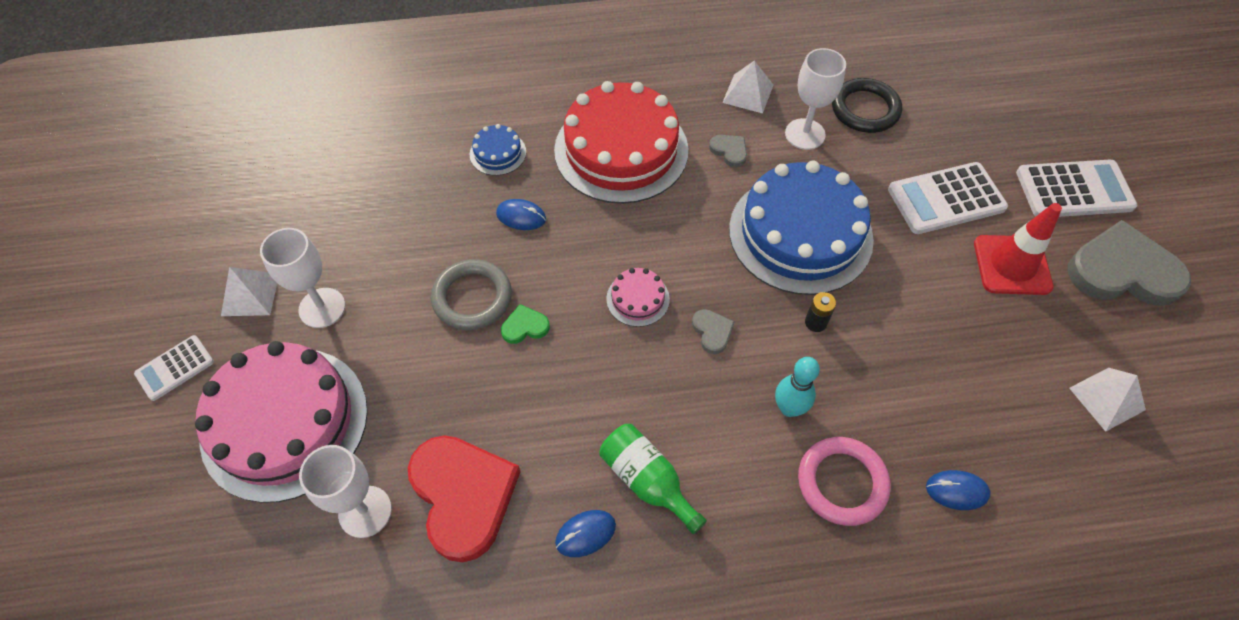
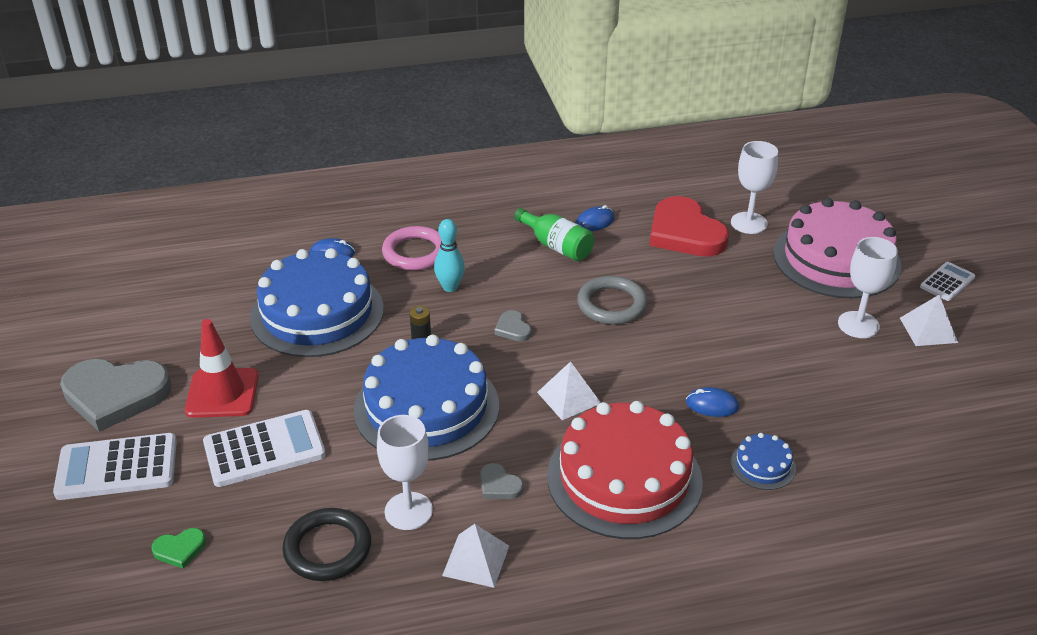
camera: 175 degrees right, 20 degrees down
grey ring [431,259,512,330] -> grey ring moved to [577,276,647,325]
green heart [501,304,550,344] -> green heart moved to [151,528,206,568]
pink cake [606,268,670,327] -> none
white pyramid [1069,368,1146,432] -> white pyramid moved to [537,361,601,420]
none -> blue cake [250,248,384,357]

